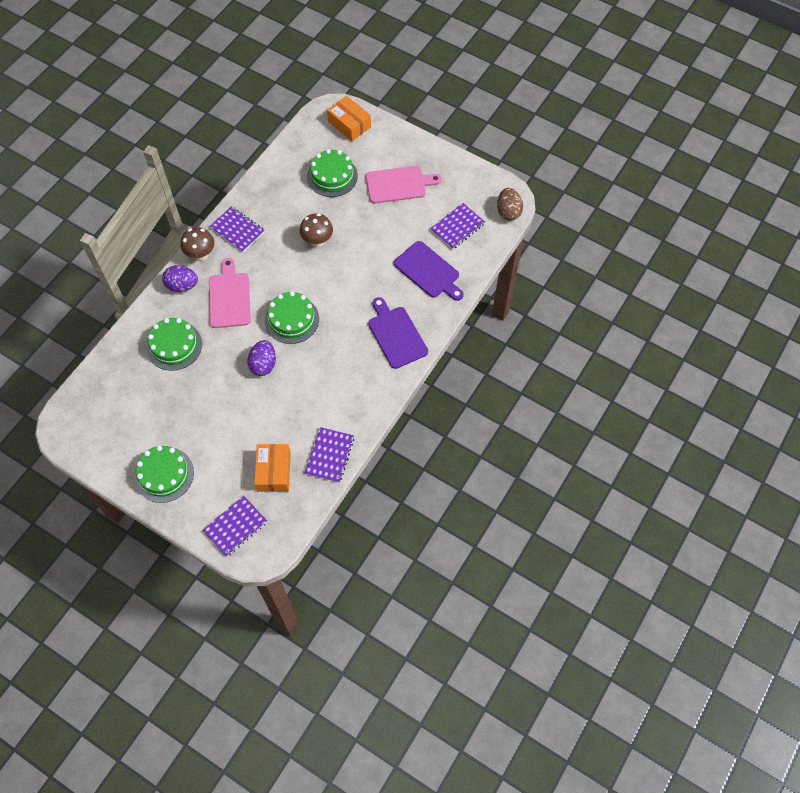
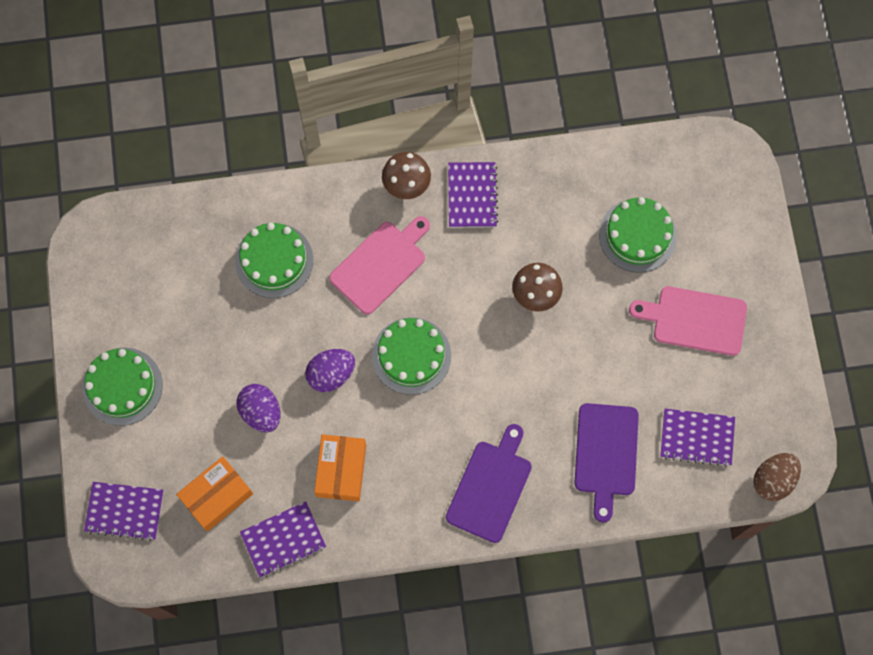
camera: 50 degrees right, 10 degrees up
purple egg [162,265,198,292] -> purple egg moved to [236,384,280,432]
orange box [327,96,371,141] -> orange box moved to [314,434,366,501]
pink cutting board [366,166,442,203] -> pink cutting board turned 150 degrees clockwise [629,286,747,356]

